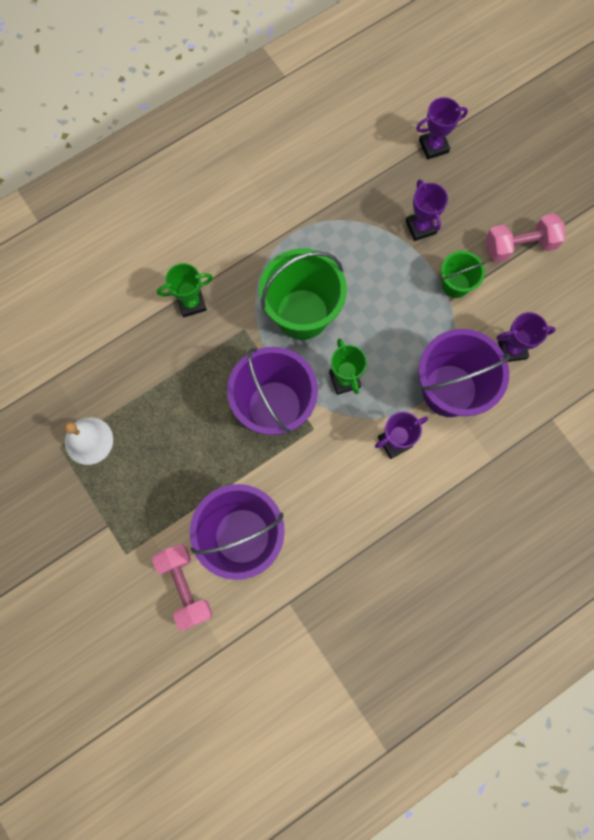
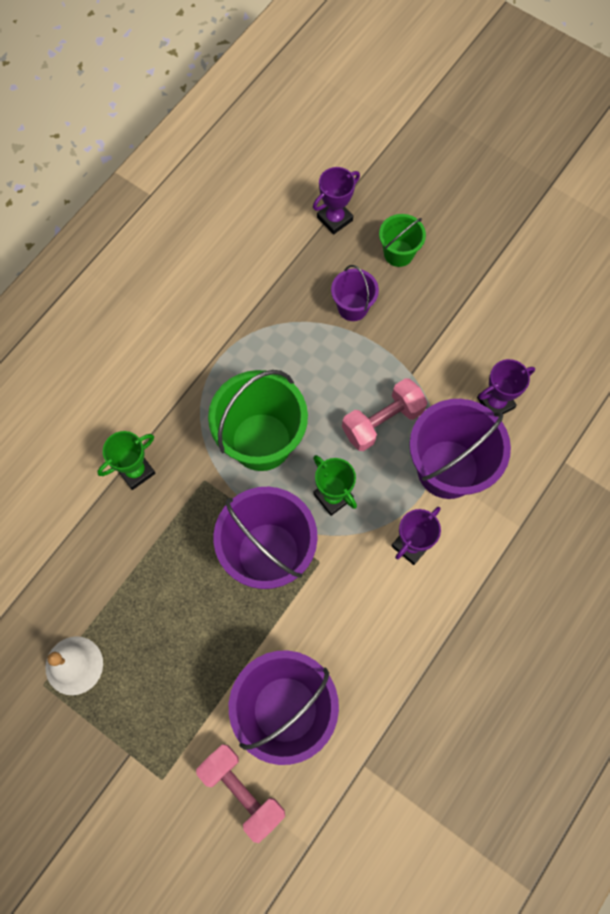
camera: 20 degrees left, 5 degrees down
purple trophy [406,179,448,241] -> purple bucket [331,265,379,321]
green bucket [441,251,485,298] -> green bucket moved to [379,214,426,267]
pink dumbbell [486,214,566,262] -> pink dumbbell moved to [342,378,428,451]

